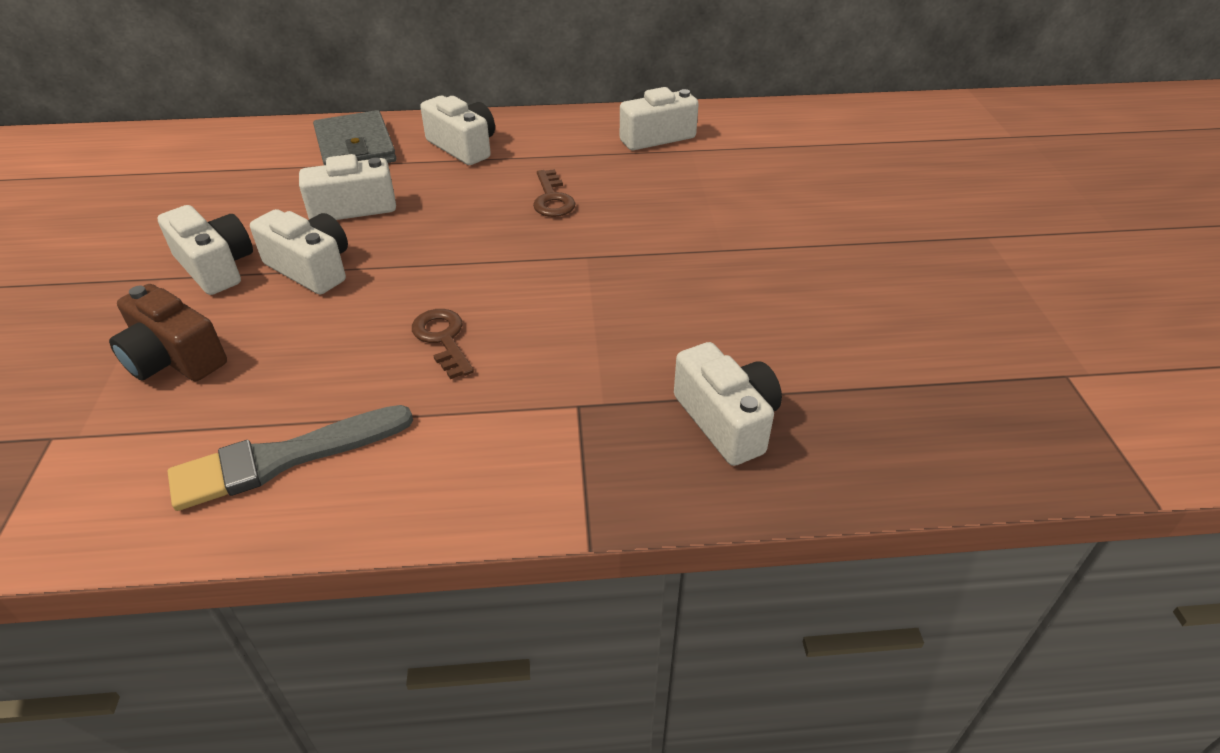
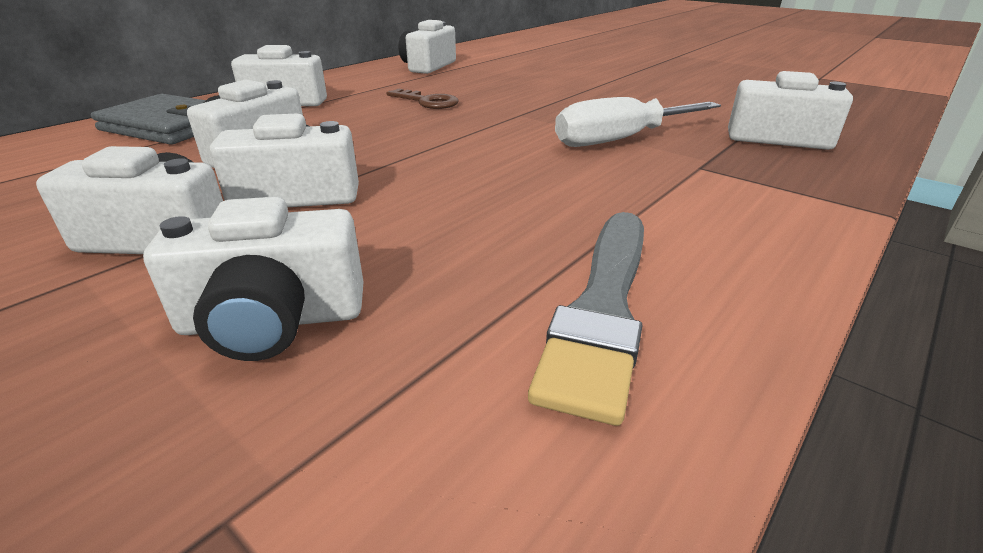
camera: 45 degrees left, 10 degrees down
brown camera [109,284,227,381] -> white camera [143,197,363,361]
brown key [412,309,474,379] -> none
none -> white screwdriver [555,97,721,147]

